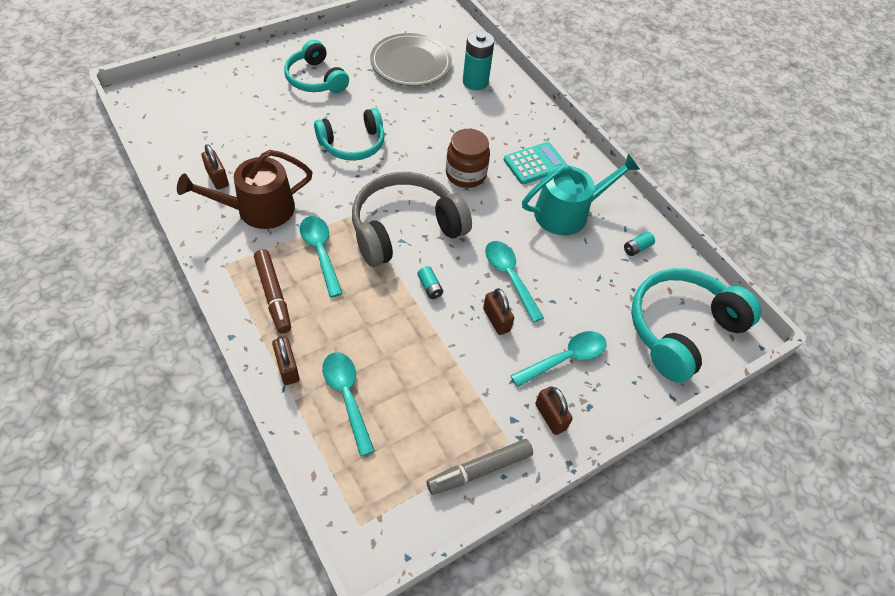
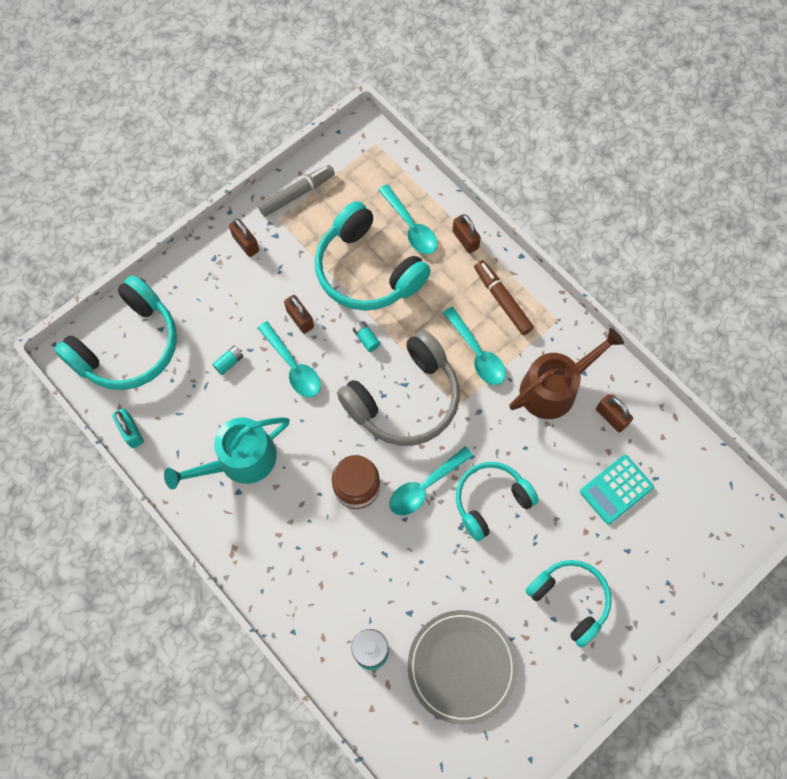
camera: 175 degrees right, 15 degrees up
turquoise calculator [504,142,567,184] -> turquoise calculator moved to [580,455,654,524]
turquoise spoon [511,331,606,387] -> turquoise spoon moved to [389,446,473,516]
turquoise battery [624,232,655,256] -> turquoise battery moved to [212,346,244,375]
none -> turquoise padlock [112,408,144,448]
none -> turquoise headphones [315,201,431,311]

